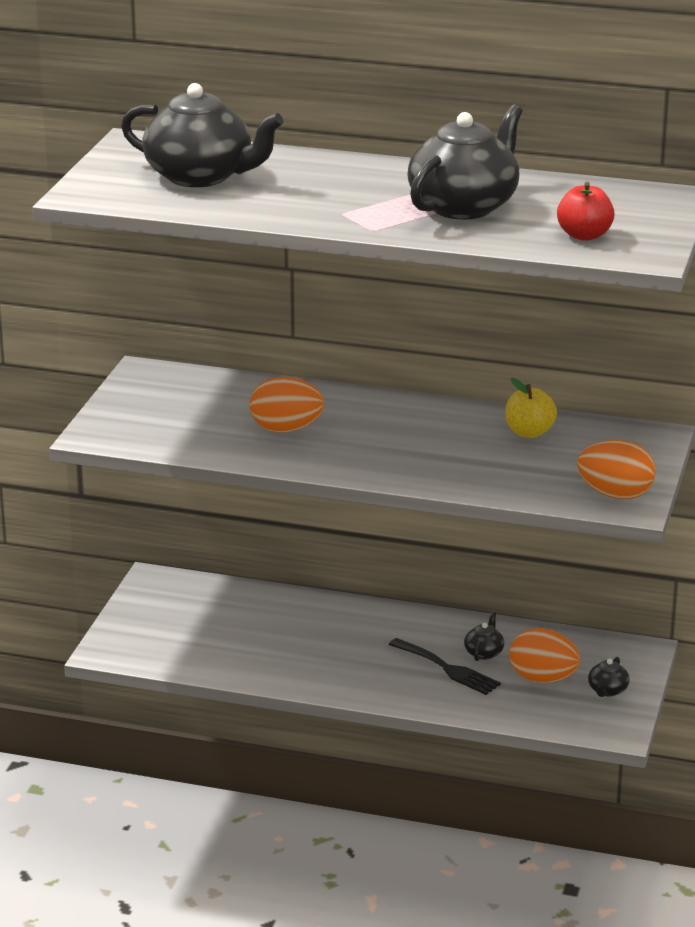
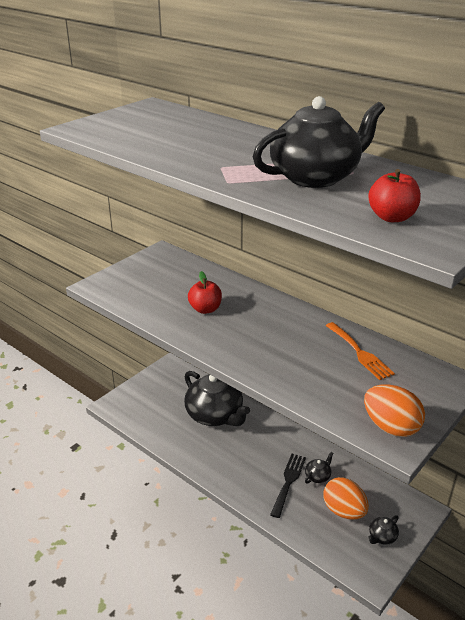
camera: 25 degrees right, 5 degrees up
black teapot [121,83,283,187] -> black teapot moved to [184,371,250,426]
orange egg [250,377,324,433] -> red apple [188,271,222,314]
black fork [389,638,501,695] -> black fork turned 135 degrees counterclockwise [270,454,306,518]
yellow apple [505,378,557,438] -> orange fork [326,322,395,380]

